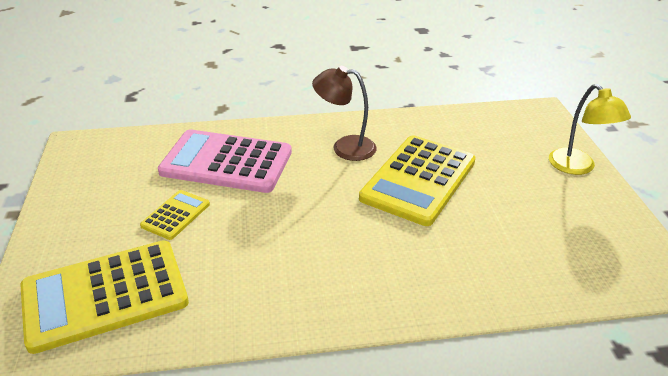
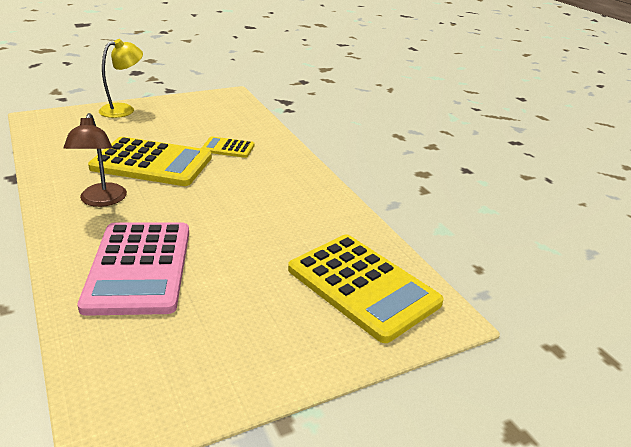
camera: 110 degrees left, 5 degrees down
yellow calculator [140,190,210,240] -> yellow calculator moved to [202,136,254,158]

